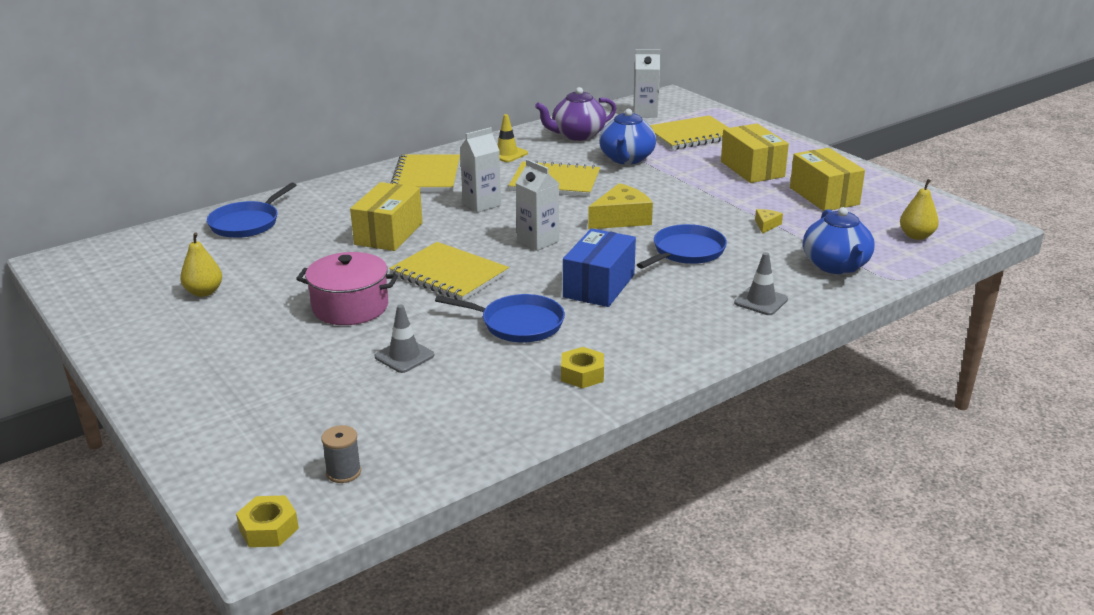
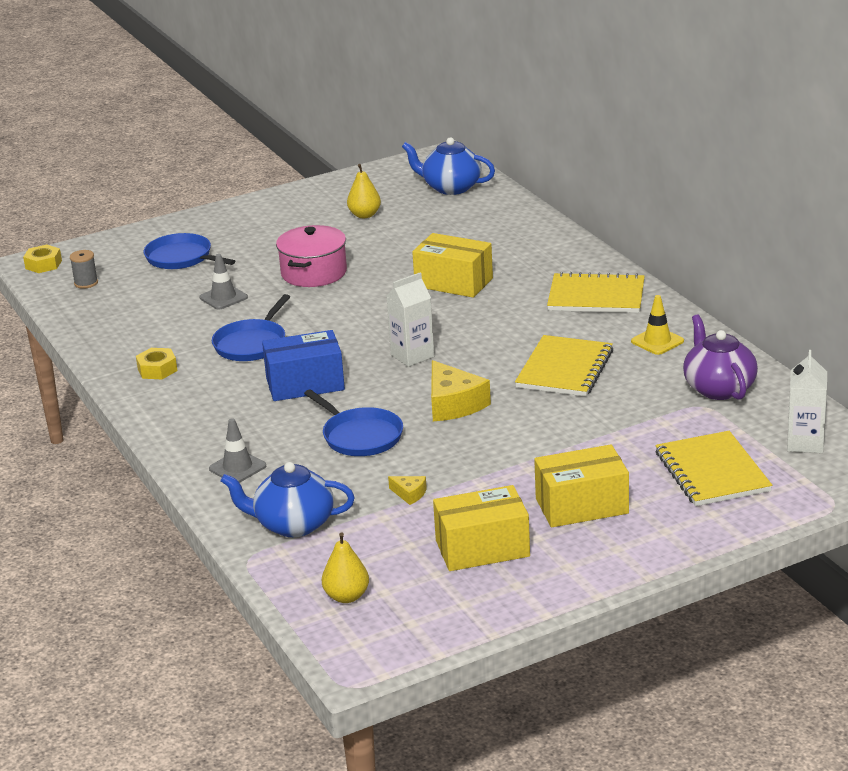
camera: 100 degrees right, 0 degrees up
blue pan [207,183,296,238] -> blue pan moved to [144,233,235,269]
yellow notebook [389,242,509,301] -> none
white carton [460,127,501,213] -> none
blue box [563,228,636,307] -> blue box turned 45 degrees counterclockwise [262,330,345,401]
blue teapot [599,109,656,165] -> blue teapot moved to [402,137,495,195]

